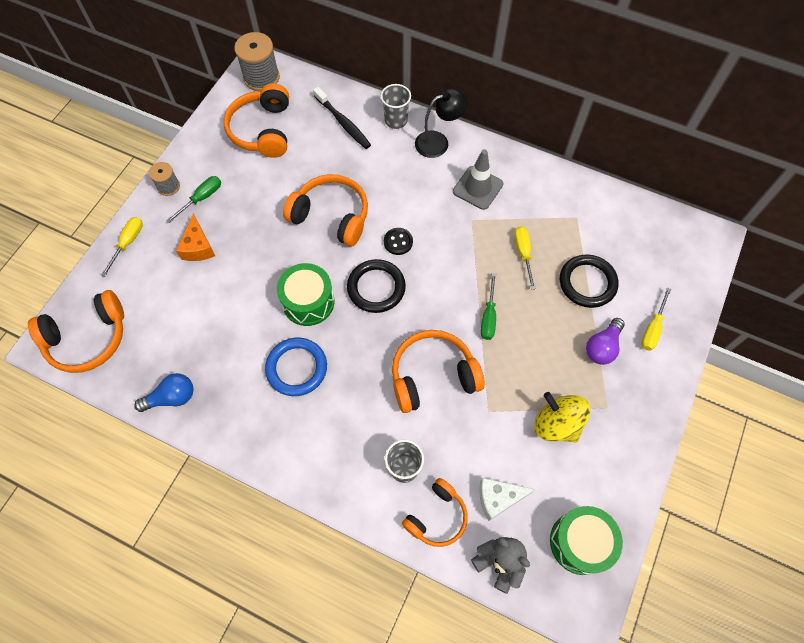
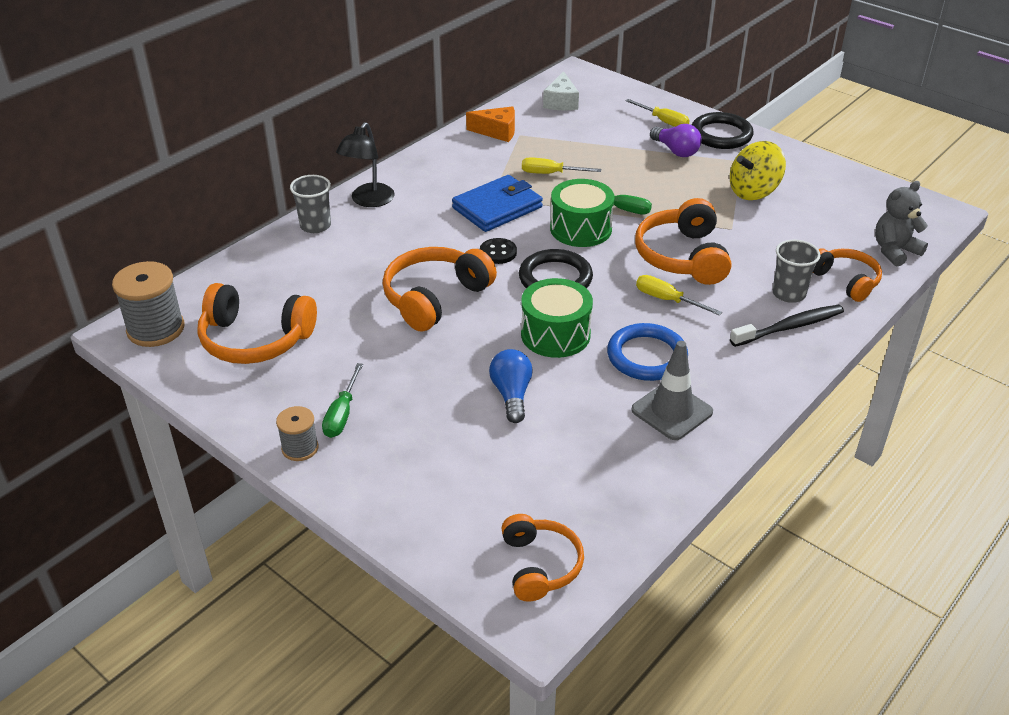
camera: 75 degrees left, 25 degrees down
orange headphones [28,290,124,373] -> orange headphones [501,514,584,602], size x0.65
yellow screwdriver [101,217,143,277] -> yellow screwdriver moved to [636,275,722,316]
blue light bulb [134,373,194,412] -> blue light bulb moved to [489,349,533,423]
green screwdriver [166,176,221,223] -> green screwdriver turned 135 degrees counterclockwise [322,363,363,438]
orange cheese [176,213,215,261] -> orange cheese moved to [466,106,515,142]
black toothbrush [313,87,371,149] -> black toothbrush moved to [730,305,844,347]
black lamp [415,88,468,158] -> black lamp turned 150 degrees counterclockwise [336,122,395,207]
grey traffic cone [453,149,503,210] -> grey traffic cone moved to [631,341,713,440]
white cheese [479,478,535,521] -> white cheese moved to [543,71,579,110]
green drum [550,506,623,575] -> green drum moved to [550,179,614,247]
black ring [560,254,619,308] -> black ring moved to [692,112,754,149]
none -> blue wallet [452,175,543,232]

